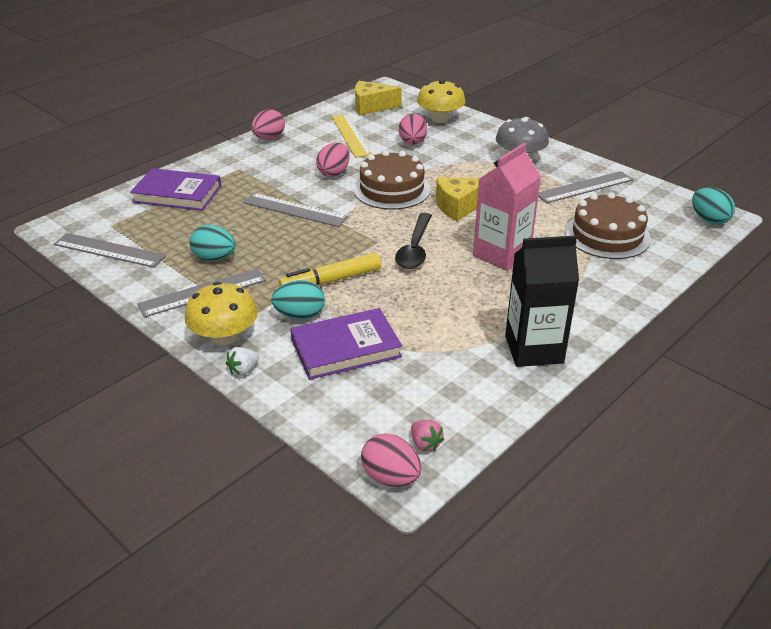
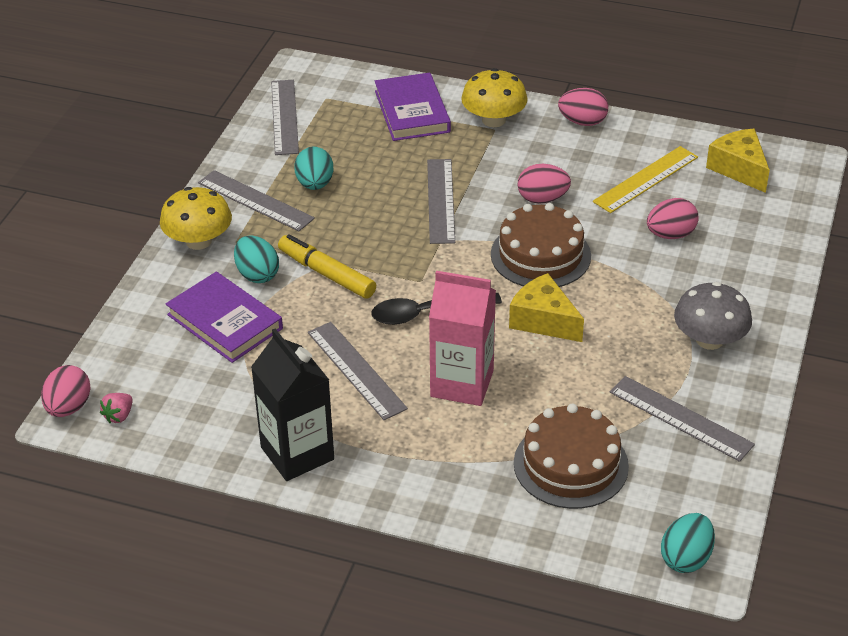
camera: 65 degrees right, 5 degrees up
white strawberry [226,347,259,376] -> none
yellow mushroom [417,80,465,123] -> yellow mushroom moved to [461,68,527,127]
none -> grey ruler [308,322,408,420]

